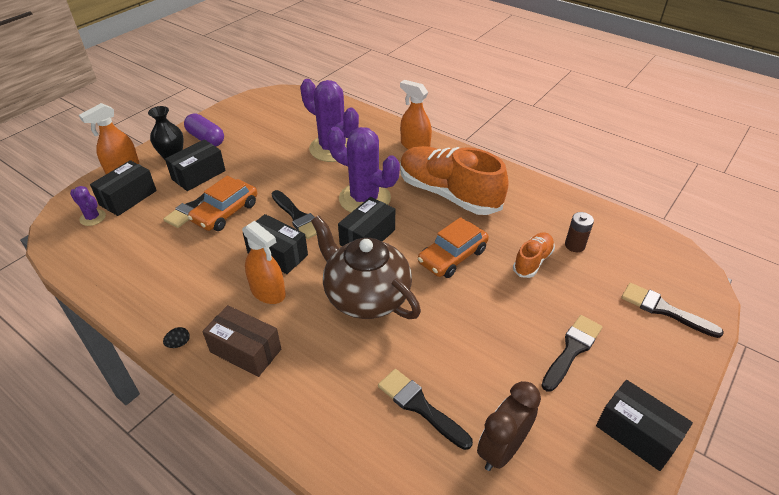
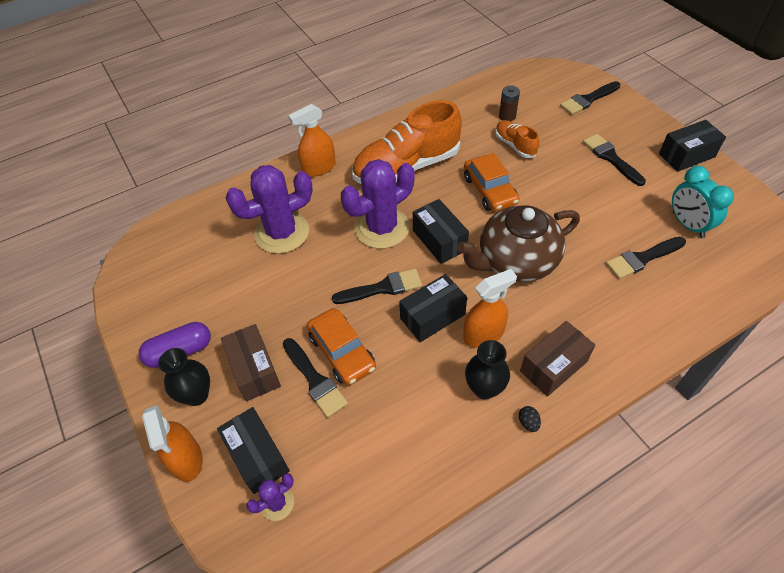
camera: 65 degrees left, 10 degrees up
black box [165,139,226,191] -> brown box [221,324,281,401]
brown clock [477,381,541,471] -> turquoise clock [672,166,734,238]
none -> black vase [465,340,510,400]

